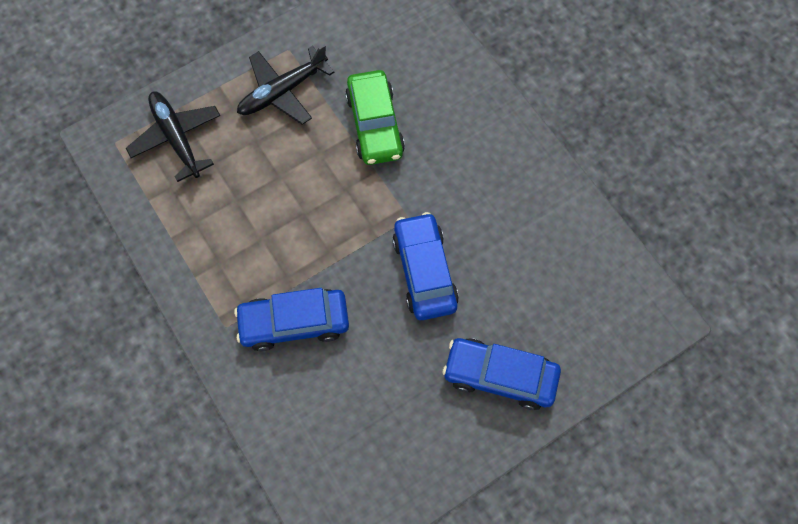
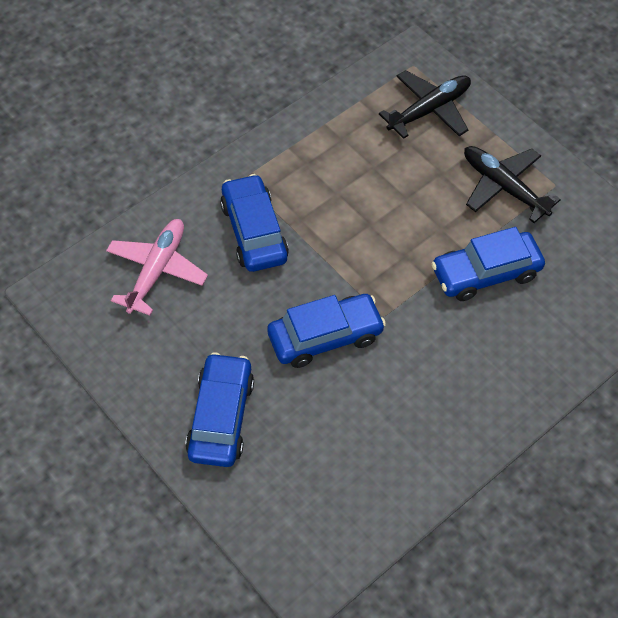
camera: 80 degrees right, 10 degrees down
green car [345,70,405,165] -> blue car [431,227,545,301]
none -> pink plane [106,219,208,316]

